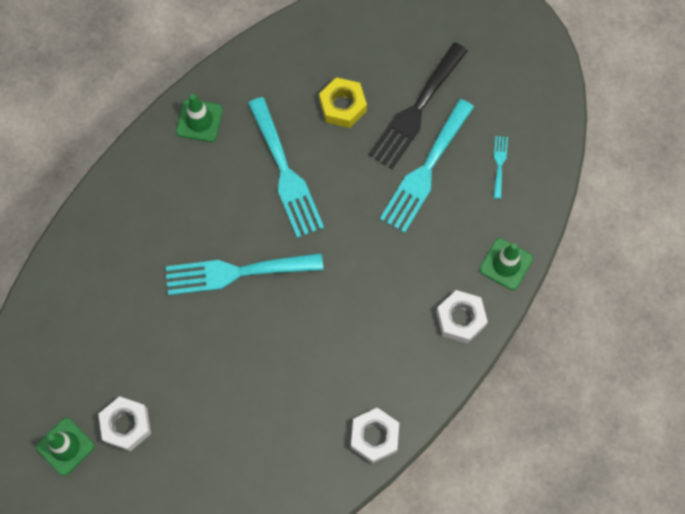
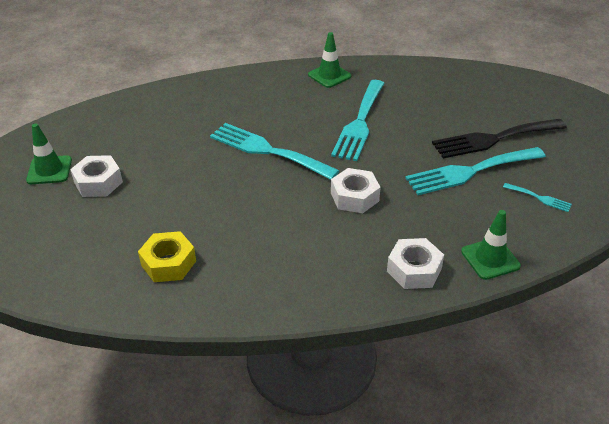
camera: 40 degrees right, 30 degrees down
yellow nut [319,77,367,128] -> yellow nut moved to [138,231,196,282]
white nut [351,408,399,464] -> white nut moved to [331,168,381,213]
turquoise fork [494,136,508,199] -> turquoise fork turned 75 degrees clockwise [503,183,572,212]

